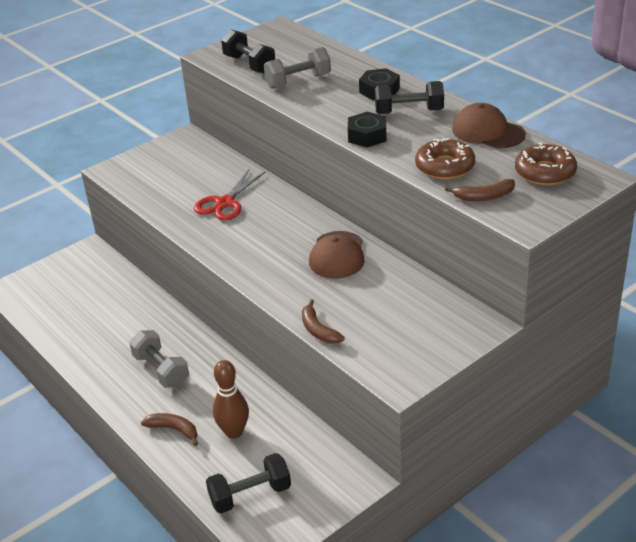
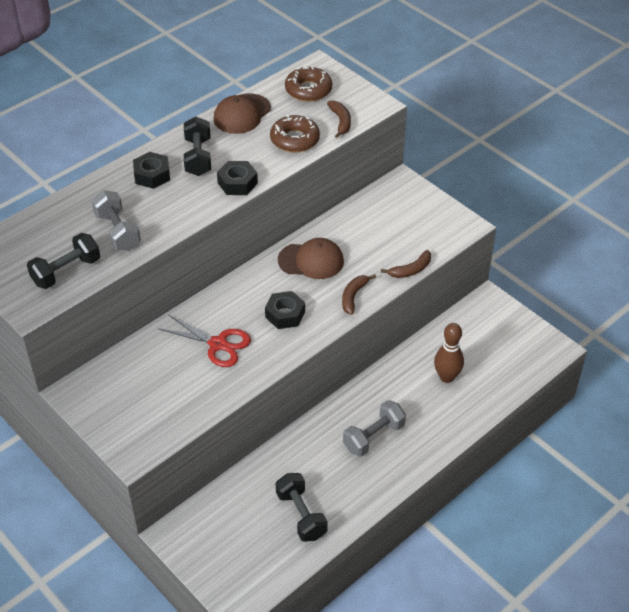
camera: 95 degrees left, 10 degrees up
brown banana [141,413,198,446] -> brown banana moved to [342,274,376,315]
black dumbbell [206,453,291,513] -> black dumbbell moved to [276,473,328,542]
none -> black nut [265,291,305,329]

